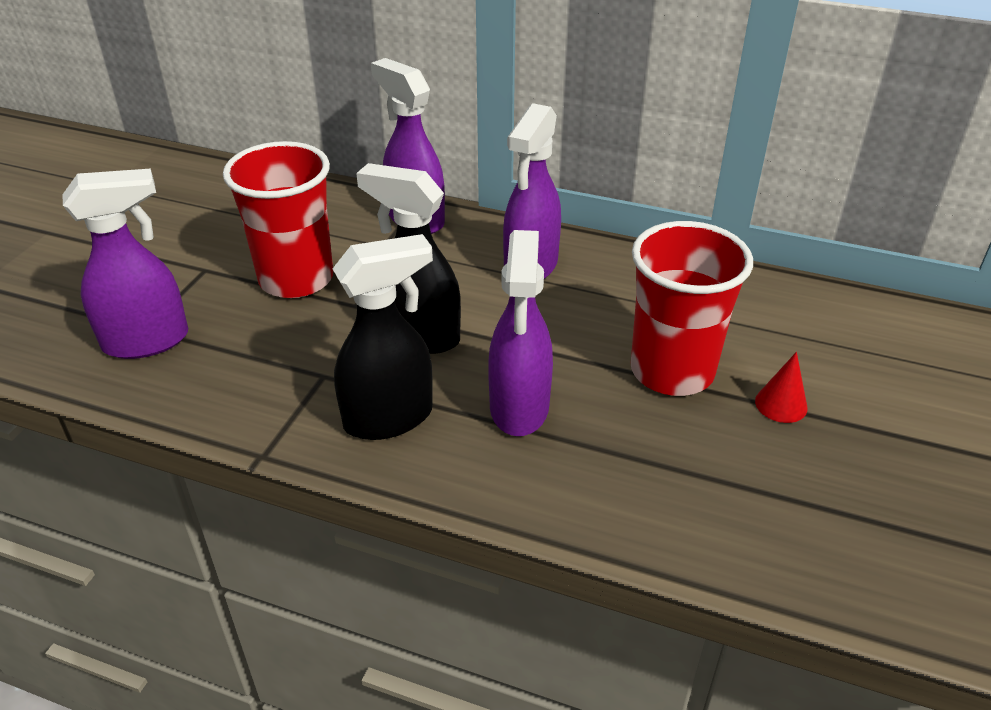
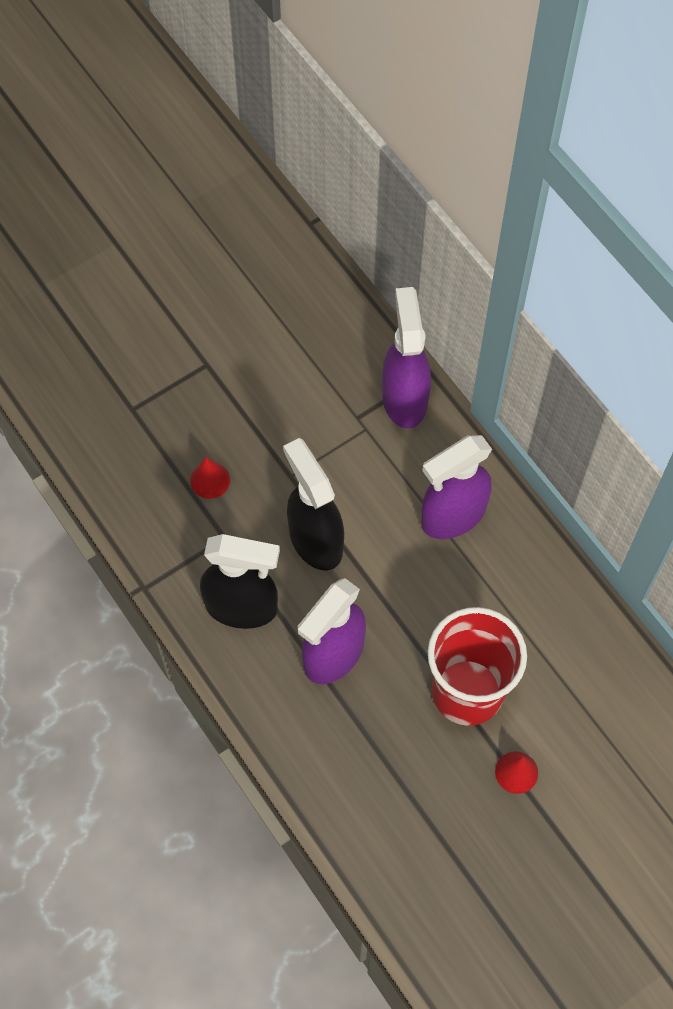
camera: 35 degrees right, 25 degrees up
purple spray bottle [62,169,188,359] -> none
red cup [223,141,333,298] -> none
none -> red cone [190,457,230,499]

